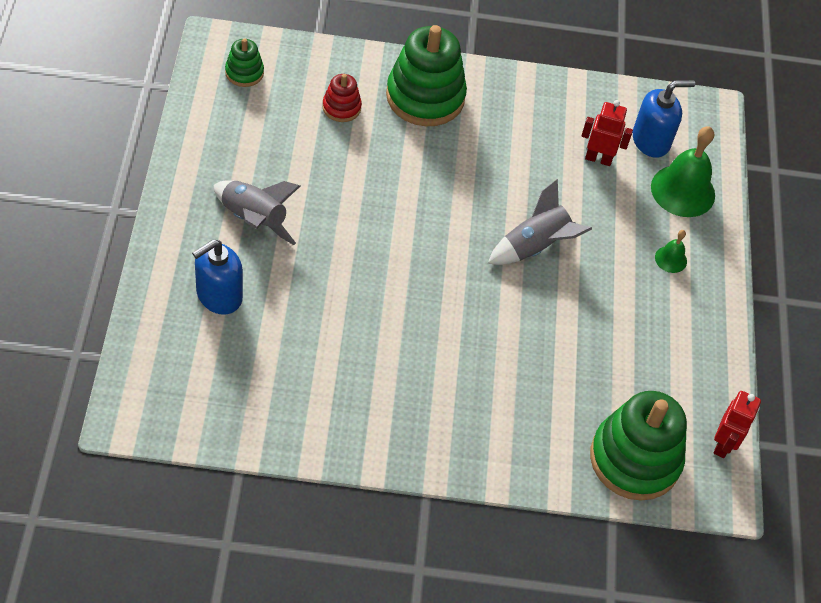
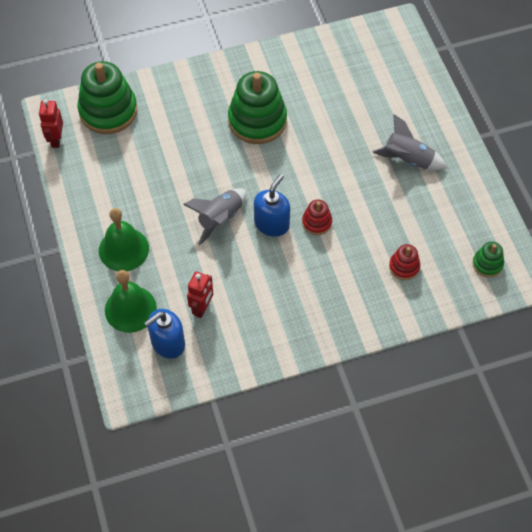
camera: 165 degrees right, 5 degrees up
blue soap dispenser [192,239,243,315] -> blue soap dispenser moved to [254,174,290,237]
green stacking toy [386,25,467,126] -> green stacking toy moved to [228,71,287,144]
red robot [581,100,633,166] -> red robot turned 60 degrees counterclockwise [187,271,213,318]
green bell [655,230,687,273] -> green bell [99,208,149,271], size x2.06
none -> red stacking toy [302,200,332,235]

